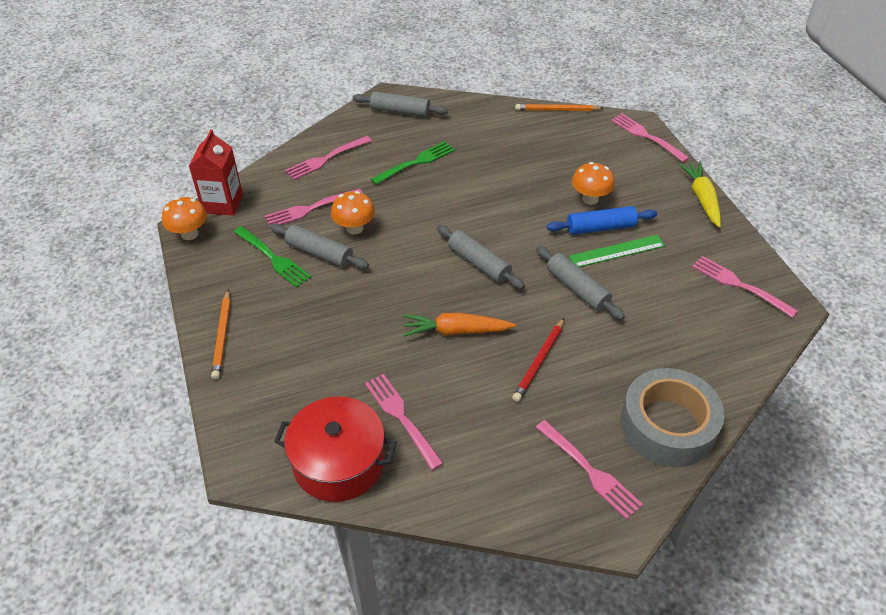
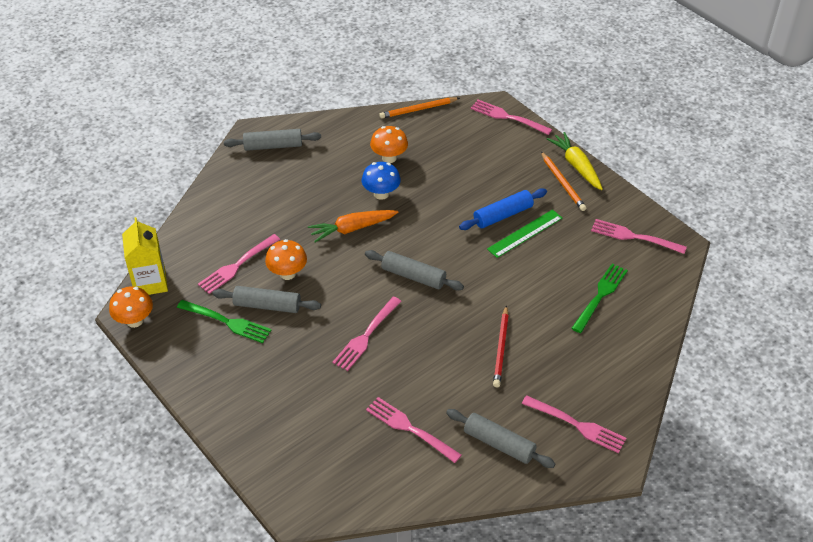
camera: 20 degrees left, 0 degrees up
red carton [189,129,243,216] -> yellow carton [122,217,168,295]
orange pencil [211,289,231,379] -> orange pencil moved to [541,152,586,211]
red pot [274,396,397,502] -> none
pink fork [285,136,372,180] -> pink fork moved to [332,297,402,371]
green fork [371,141,455,185] -> green fork moved to [571,264,628,333]
orange carrot [403,313,516,337] -> orange carrot moved to [308,210,398,242]
grey rolling pin [536,246,625,320] -> grey rolling pin moved to [446,409,555,468]
orange mushroom [572,162,615,205] -> orange mushroom moved to [370,126,408,163]
grey tape [620,368,725,467] -> none
none -> blue mushroom [362,162,401,200]

